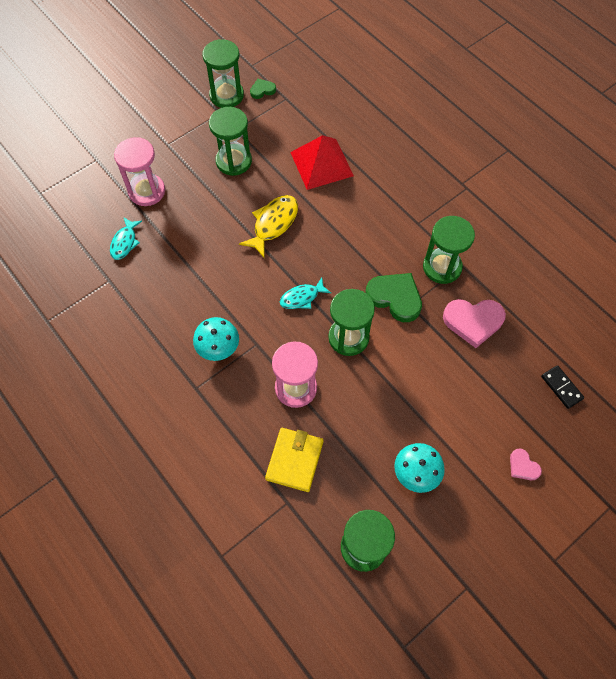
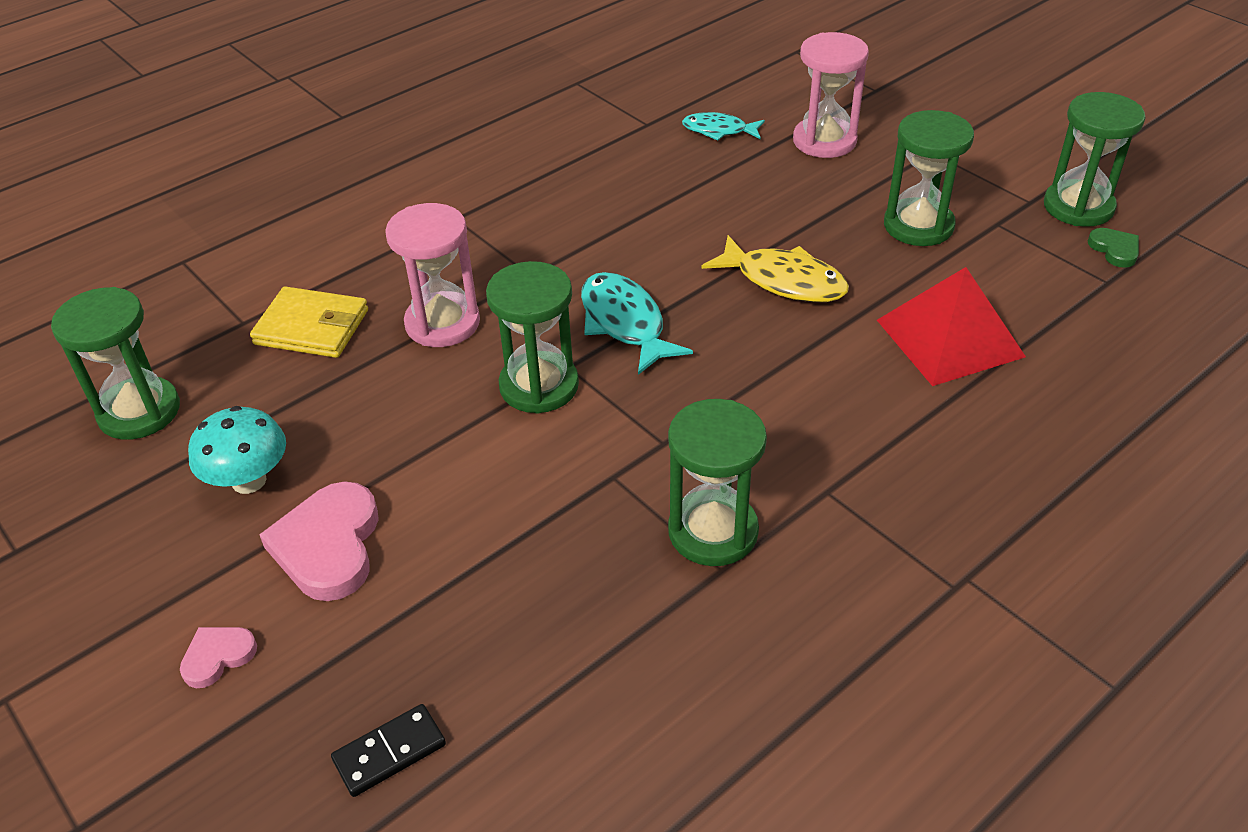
camera: 90 degrees right, 20 degrees down
turquoise mushroom [193,317,239,361] -> none
turquoise fish [280,277,331,309] -> turquoise fish [581,272,693,375], size x1.53
green heart [366,273,422,322] -> none
pink heart [443,299,506,348] -> pink heart moved to [259,482,379,601]

